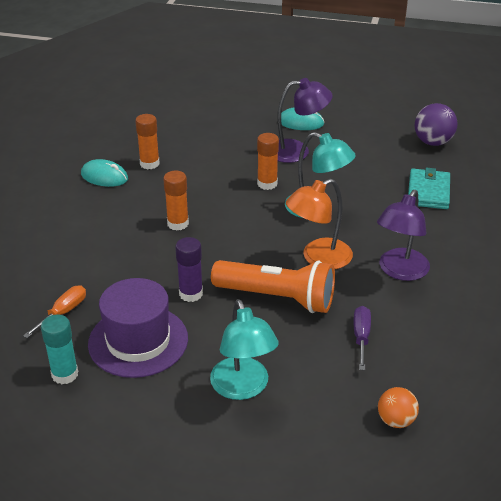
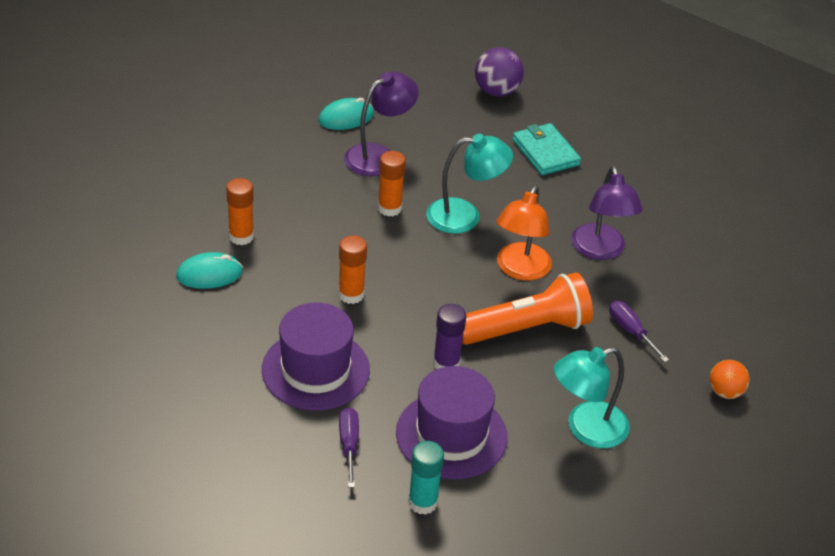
camera: 40 degrees left, 5 degrees up
orange screwdriver [23,286,86,338] -> purple screwdriver [339,407,359,488]
turquoise lamp [210,299,279,400] -> turquoise lamp turned 120 degrees clockwise [554,347,630,448]
none -> purple hat [262,303,370,411]

